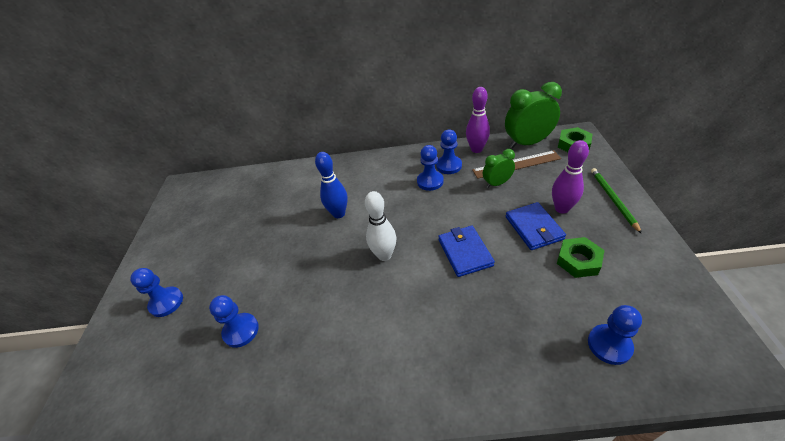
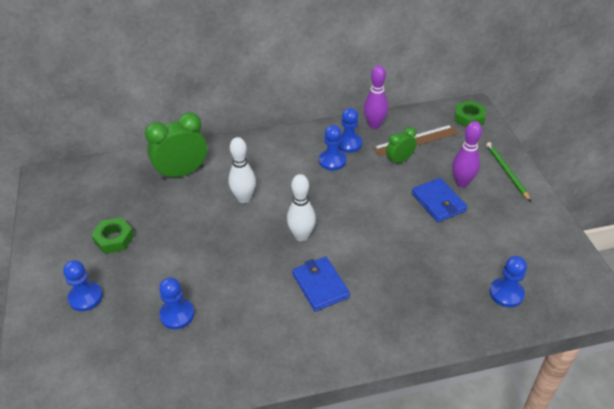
camera: 15 degrees left, 0 degrees up
blue bowling pin [315,152,348,218] -> white bowling pin [229,137,256,203]
blue wallet [438,226,495,277] -> blue wallet moved to [292,257,350,312]
green clock [505,82,562,148] -> green clock moved to [145,112,207,180]
green nut [557,237,605,278] -> green nut moved to [91,217,134,254]

